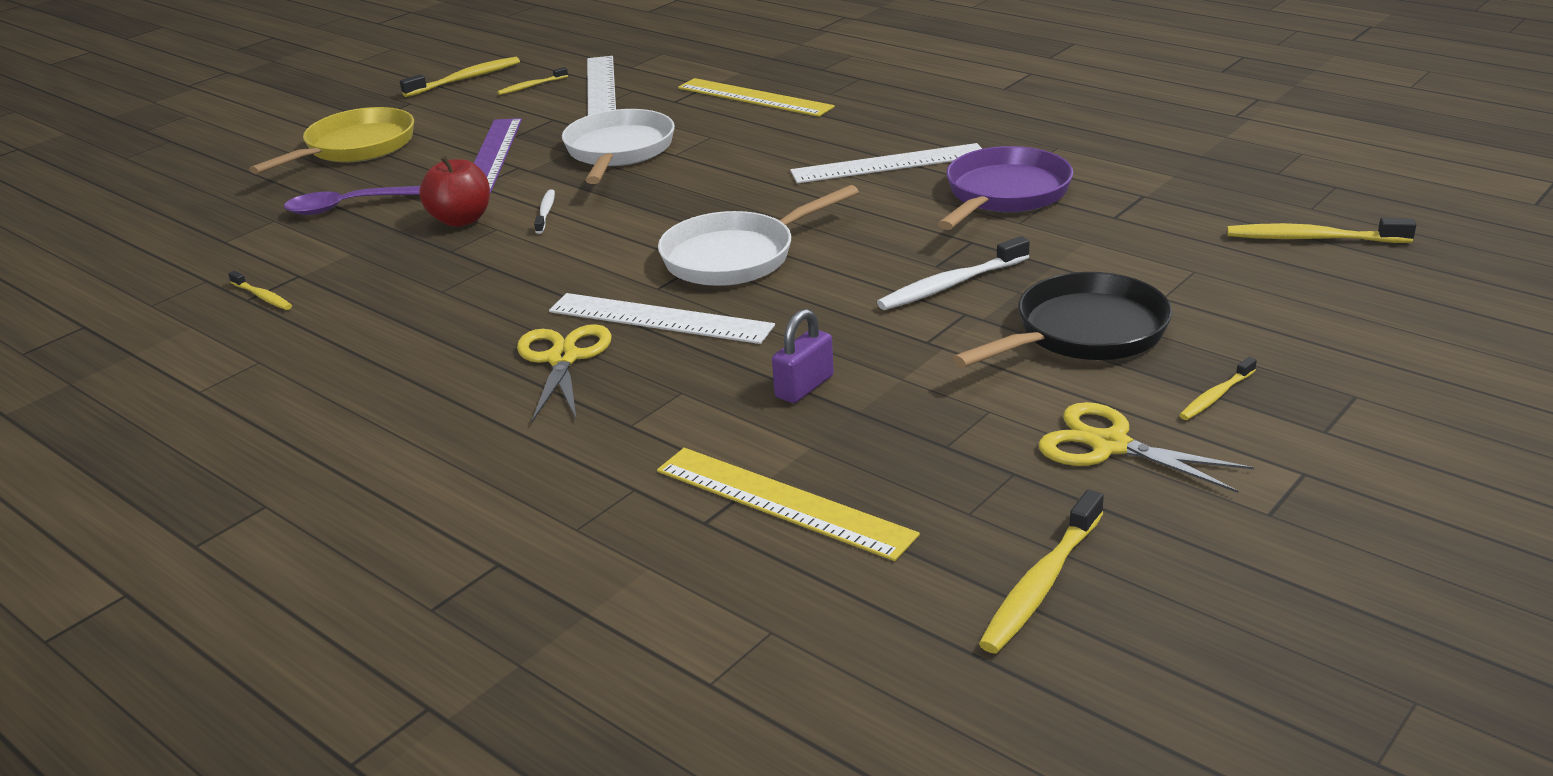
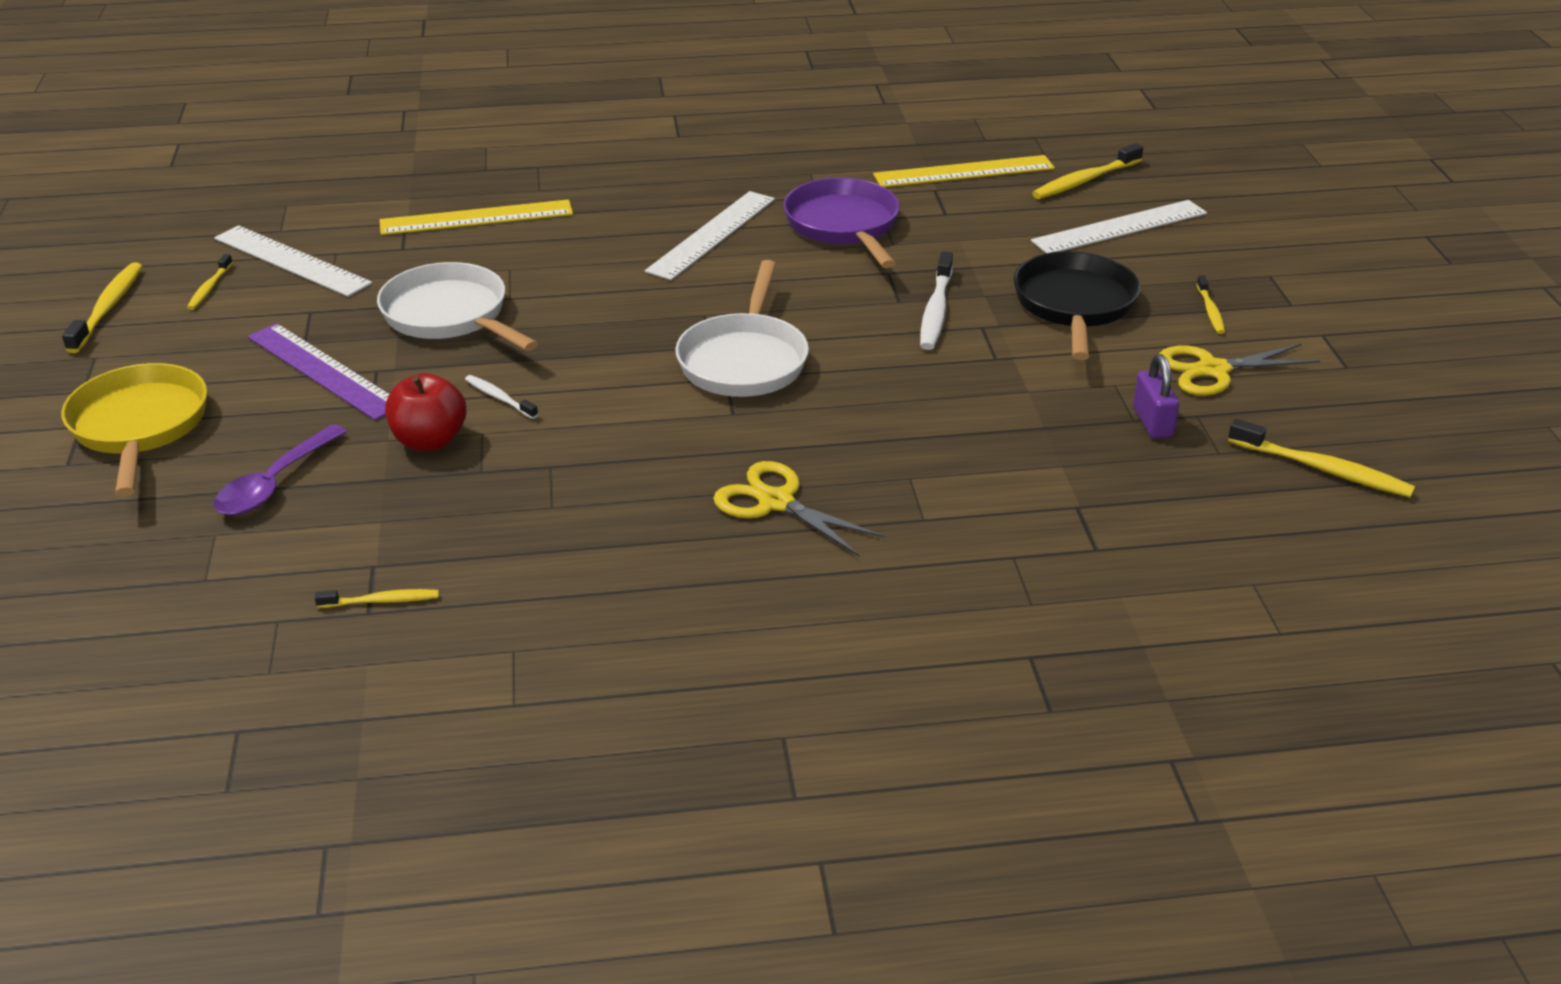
camera: 50 degrees left, 5 degrees up
white ruler [549,293,775,344] -> white ruler moved to [1031,200,1207,253]
yellow ruler [657,448,920,561] -> yellow ruler moved to [873,155,1055,187]
purple padlock [772,309,834,403] -> purple padlock moved to [1133,354,1179,439]
yellow toothbrush [979,489,1104,653] -> yellow toothbrush turned 45 degrees counterclockwise [1228,419,1415,497]

